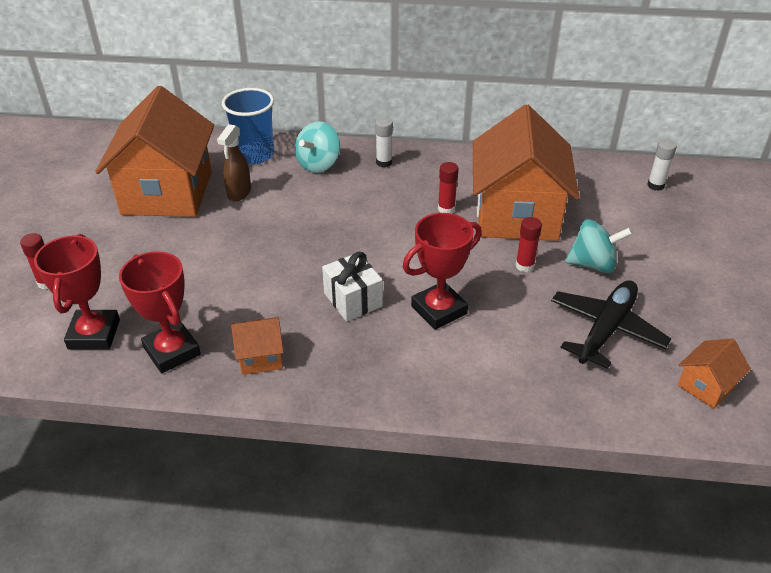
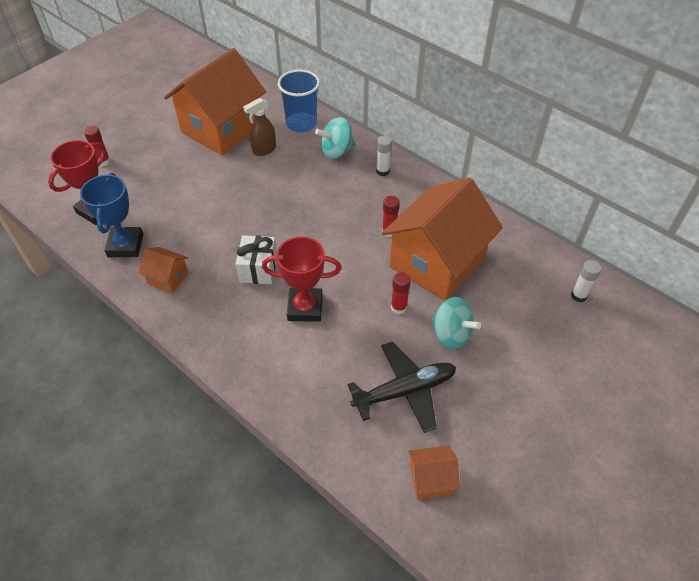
camera: 35 degrees right, 10 degrees up
red trophy [119,251,201,373] -> blue trophy [80,173,143,257]

